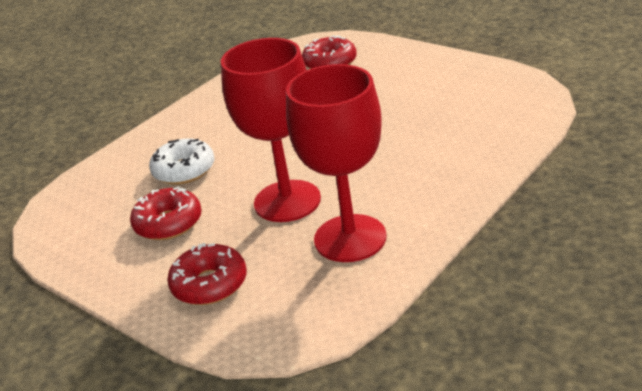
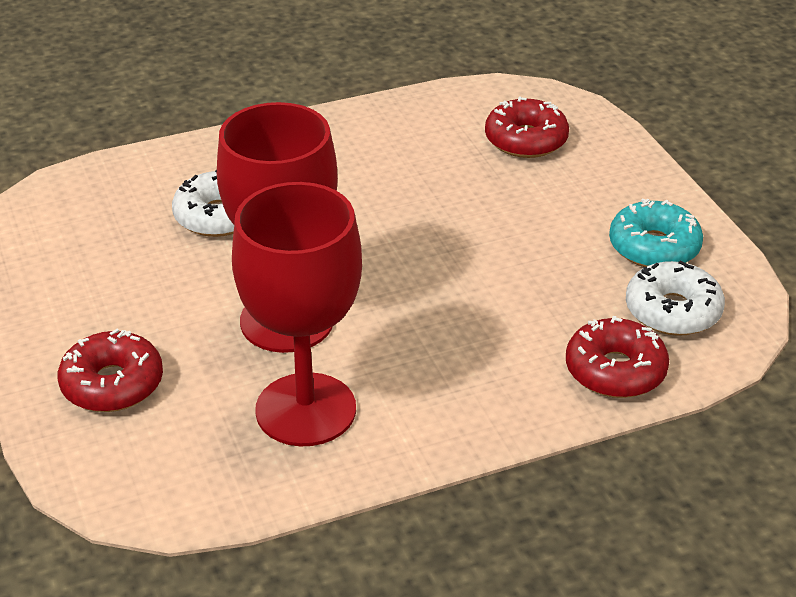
camera: 25 degrees right, 5 degrees up
red donut [130,187,202,240] -> red donut moved to [566,316,669,398]
none -> turquoise donut [609,198,703,267]
none -> white donut [626,261,725,336]

